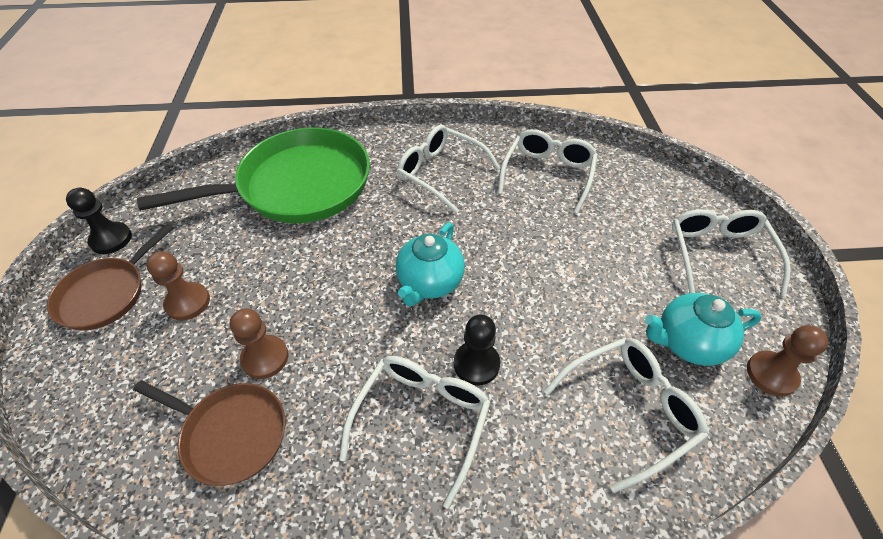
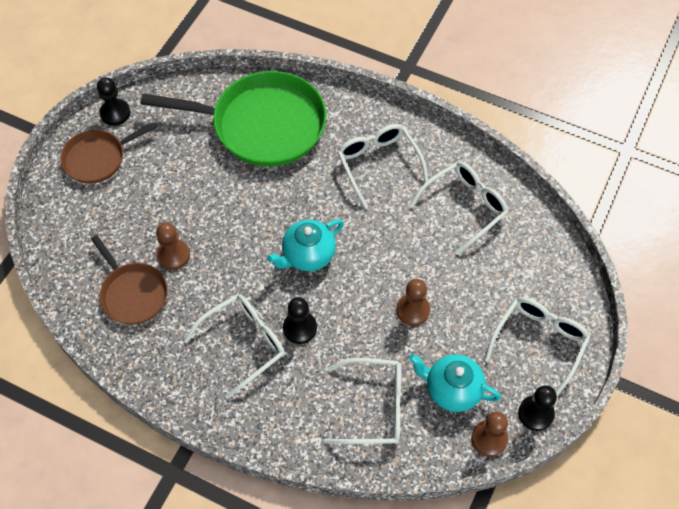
camera: 30 degrees right, 10 degrees up
brown pawn [146,251,210,321] -> brown pawn moved to [396,279,430,326]
none -> black pawn [518,385,557,431]

